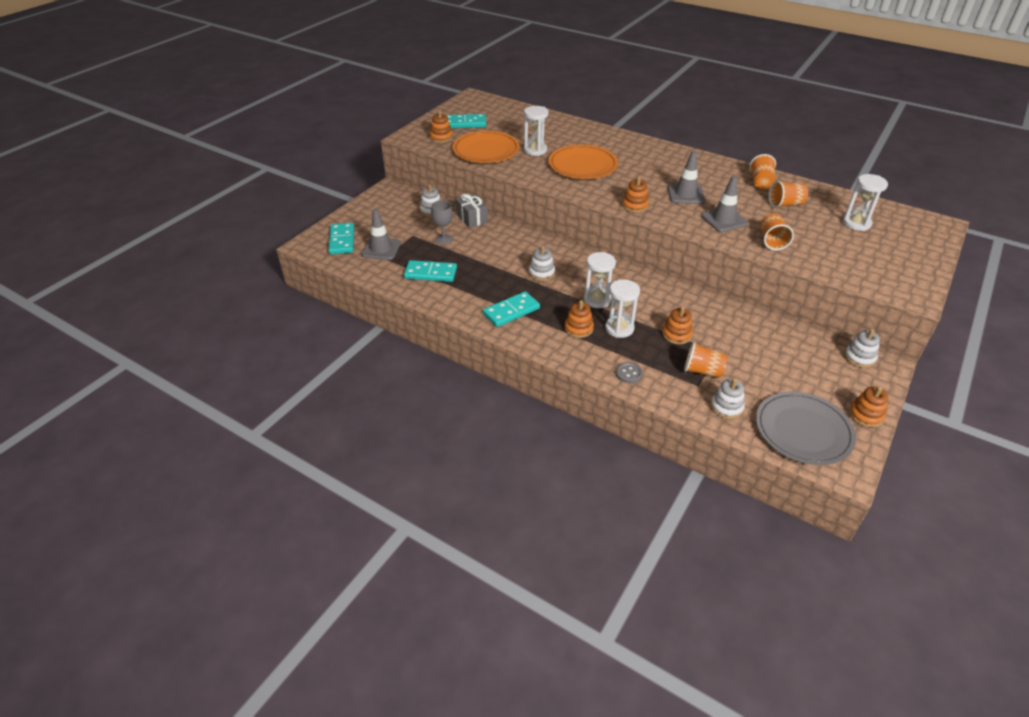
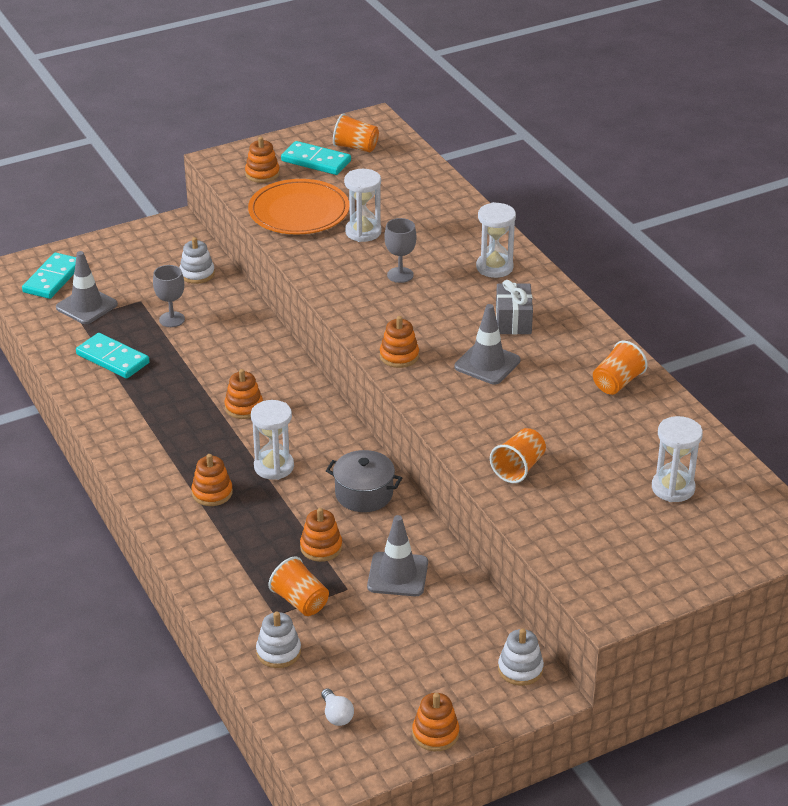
camera: 30 degrees right, 5 degrees down
grey gift [456,194,488,228] -> grey gift moved to [496,280,533,335]
turquoise domino [483,291,540,327] -> none
white stacking toy [529,246,555,281] -> orange stacking toy [224,369,263,419]
orange plate [549,145,618,179] -> grey goblet [384,218,417,283]
white hourglass [605,279,640,338] -> white hourglass moved to [476,202,516,278]
grey button [616,362,643,384] -> none
grey traffic cone [701,175,748,232] -> grey traffic cone moved to [367,515,428,596]
grey plate [756,392,856,465] -> white light bulb [321,688,354,726]
orange cup [769,181,808,208] -> orange cup moved to [333,113,379,153]
none -> grey pot [326,450,402,512]

